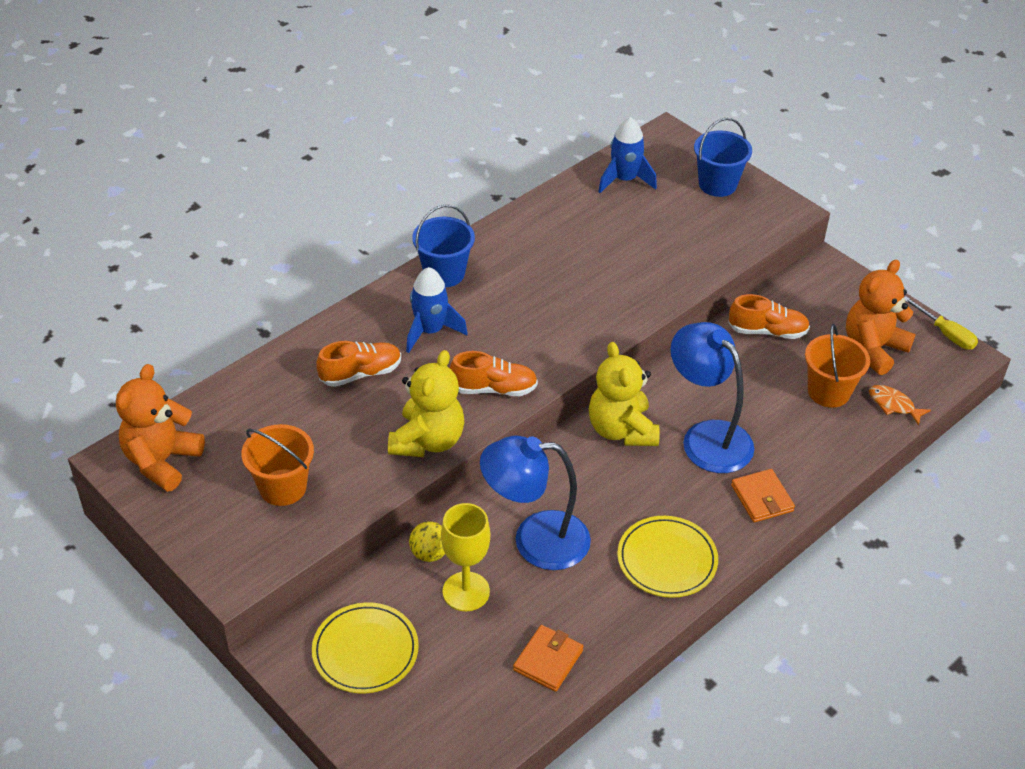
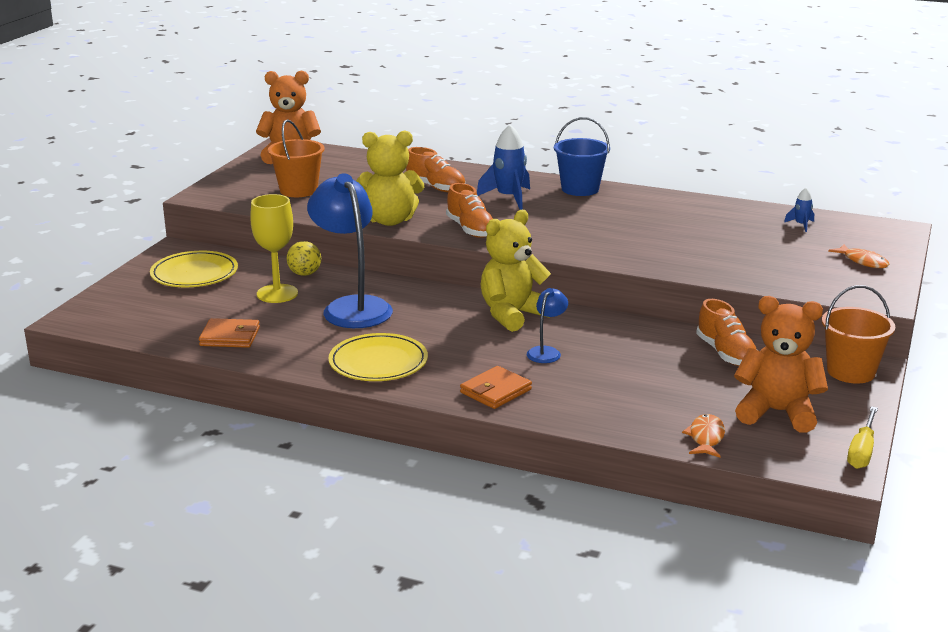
camera: 65 degrees right, 20 degrees down
blue rocket [598,117,657,193] -> blue rocket [784,188,814,232], size x0.50
blue lamp [671,322,754,473] -> blue lamp [527,288,568,363], size x0.46
blue bucket [694,118,752,197] -> orange fish [828,244,890,268]
orange bucket [805,324,870,408] -> orange bucket moved to [822,285,895,384]

